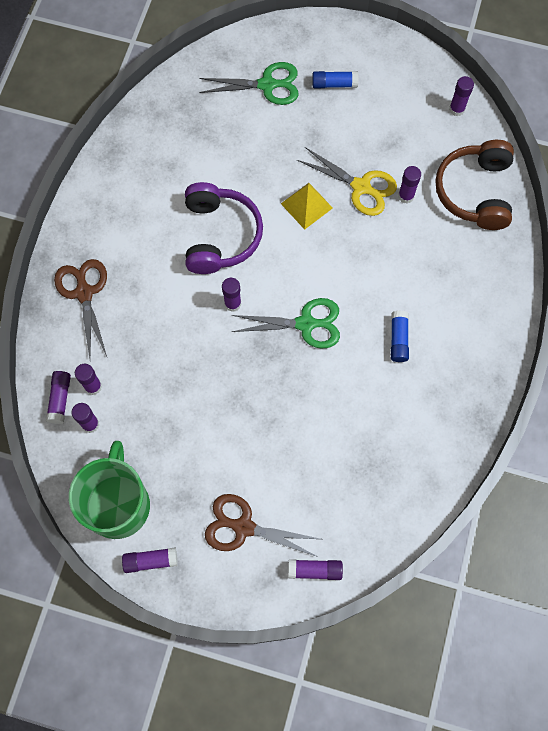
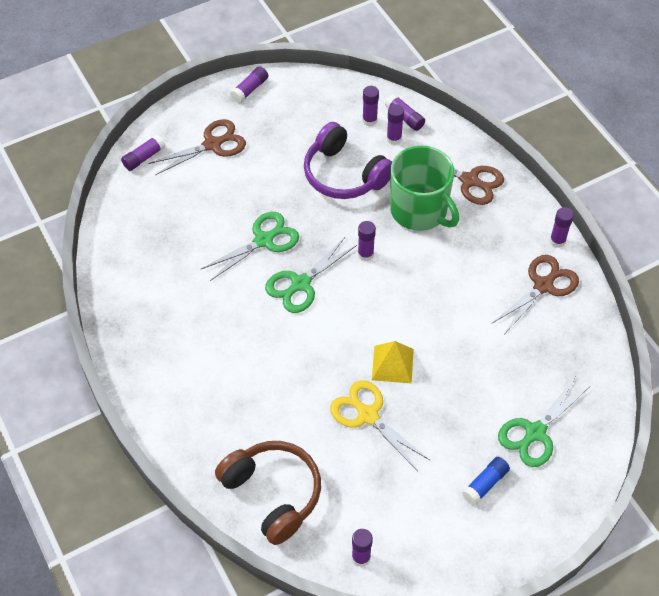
camera: 135 degrees right, 15 degrees down
green mug [69,441,150,539] -> green mug moved to [390,146,459,231]
purple headphones [185,182,263,274] -> purple headphones moved to [304,122,392,199]
yellow scissors [297,147,397,216] -> yellow scissors turned 60 degrees clockwise [330,380,431,471]
blue glue stick [391,310,409,362] -> none
purple glue stick [398,166,421,204] -> purple glue stick moved to [550,207,574,248]
none -> green scissors [201,212,299,281]
none -> brown scissors [491,255,579,333]

